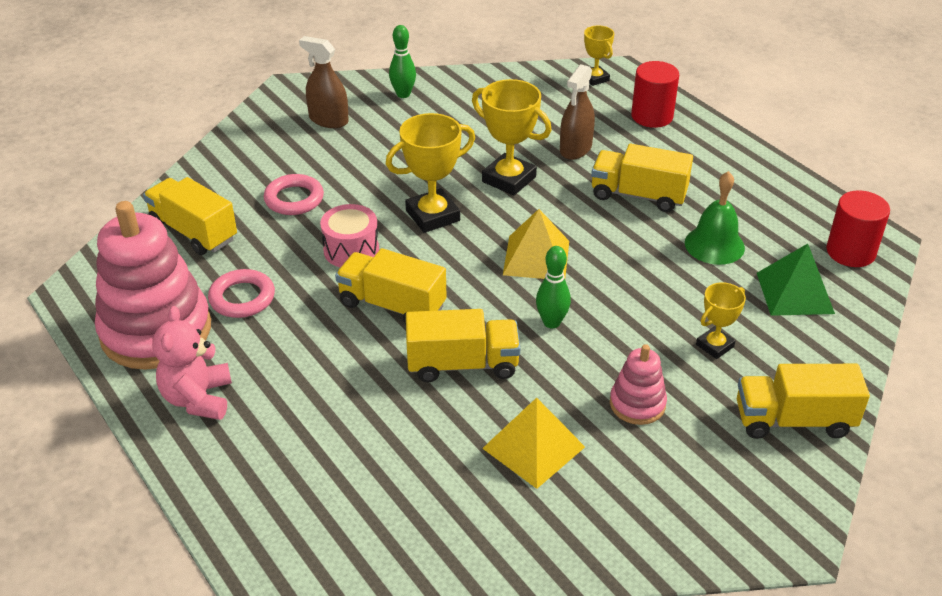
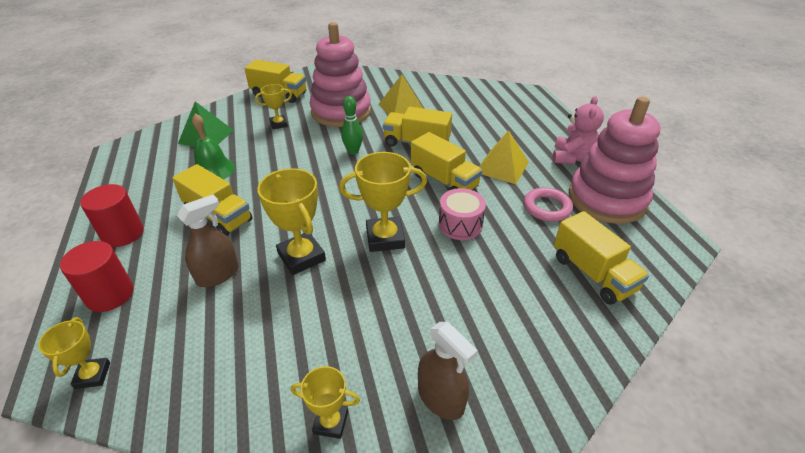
camera: 160 degrees left, 0 degrees up
pink ring [264,174,324,215] -> none
green bowling pin [389,25,416,98] -> yellow trophy [291,366,360,439]
yellow pyramid [503,209,569,279] -> yellow pyramid moved to [479,130,529,184]
pink stacking toy [610,344,667,425] -> pink stacking toy [310,22,371,127], size x2.09
red cylinder [826,190,890,267] -> red cylinder moved to [80,184,143,247]

